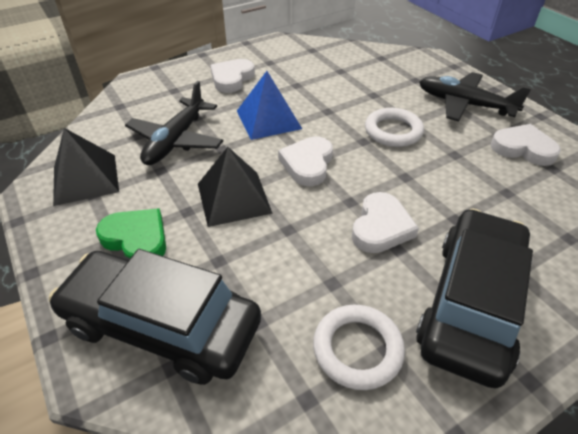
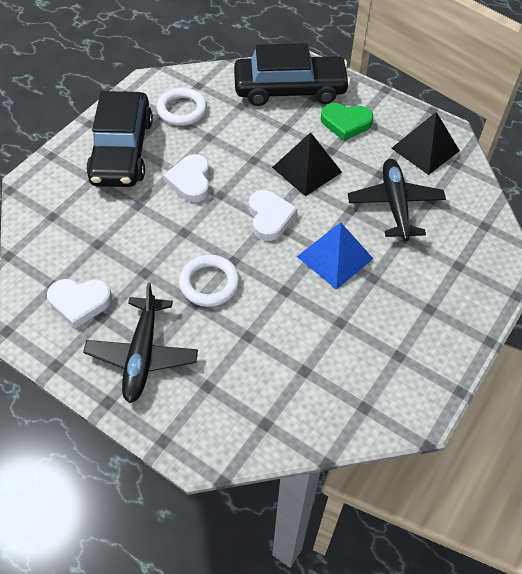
camera: 155 degrees right, 10 degrees up
white heart [210,59,255,93] -> none
black plane [419,72,531,121] -> black plane turned 90 degrees clockwise [83,282,198,403]

